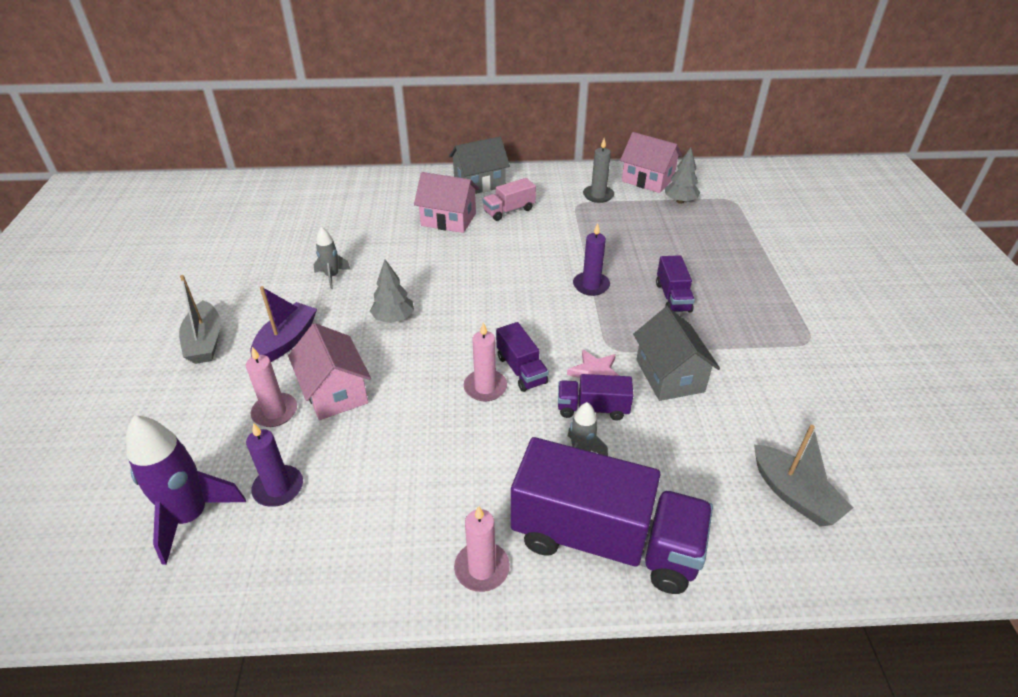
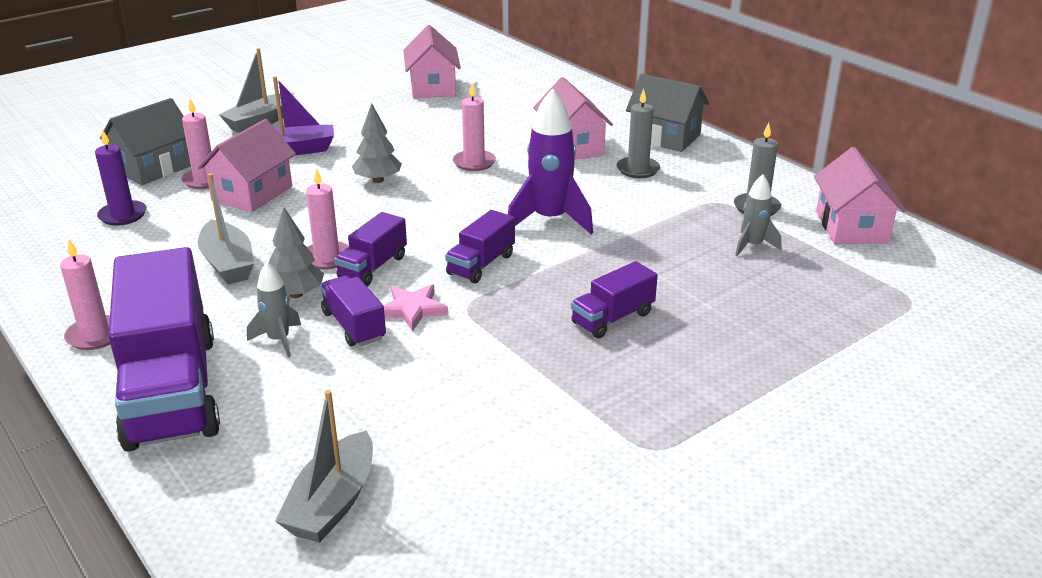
camera: 55 degrees right, 10 degrees down
purple rocket [126,415,246,565] -> purple rocket moved to [508,88,593,234]
grey rocket [314,227,351,289] -> grey rocket moved to [735,174,781,256]
pink truck [483,178,536,221] -> grey candle [617,89,660,178]
purple candle [573,223,610,296] -> none
grey house [633,307,720,401] -> grey house moved to [100,98,191,185]
grey tree [665,147,700,204] -> grey tree moved to [269,207,324,298]
none -> grey boat [198,173,254,284]
none -> pink house [403,25,461,98]
none -> purple truck [445,210,515,283]
none -> pink candle [453,83,496,171]

